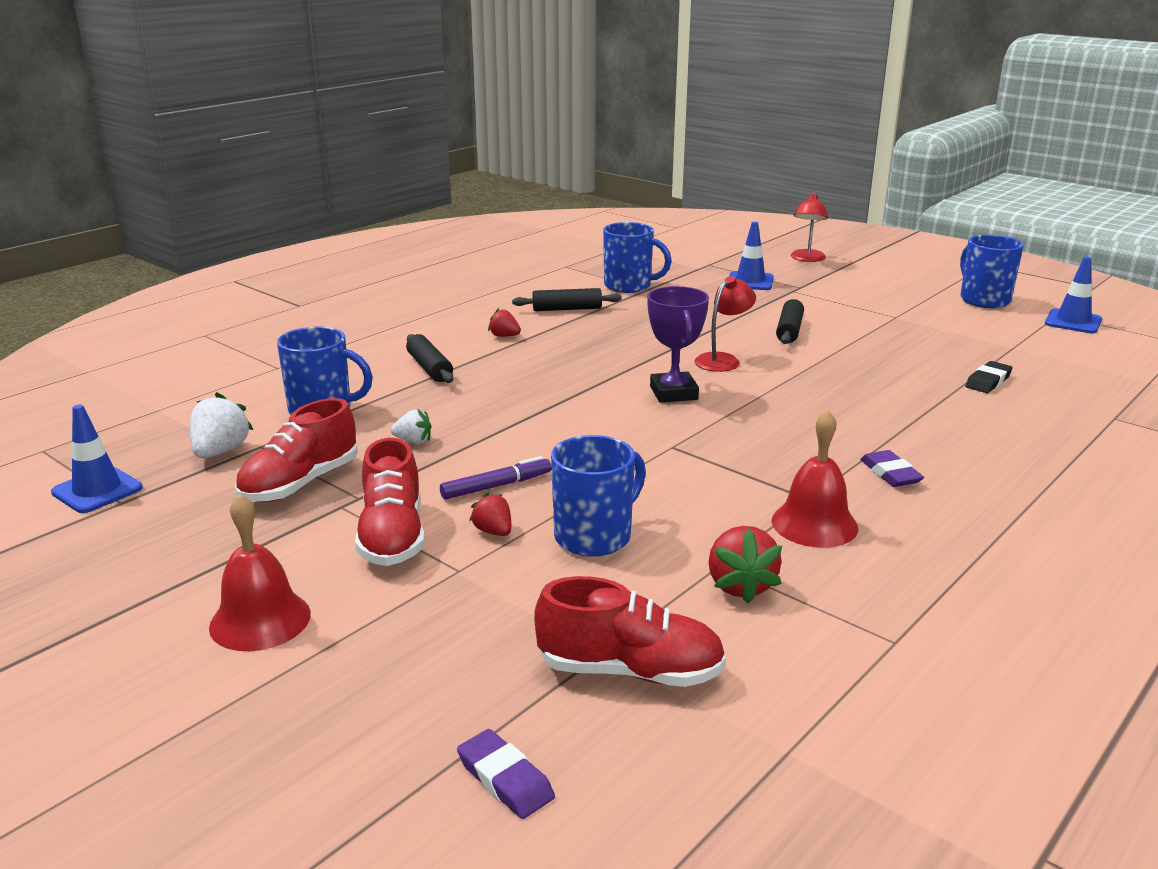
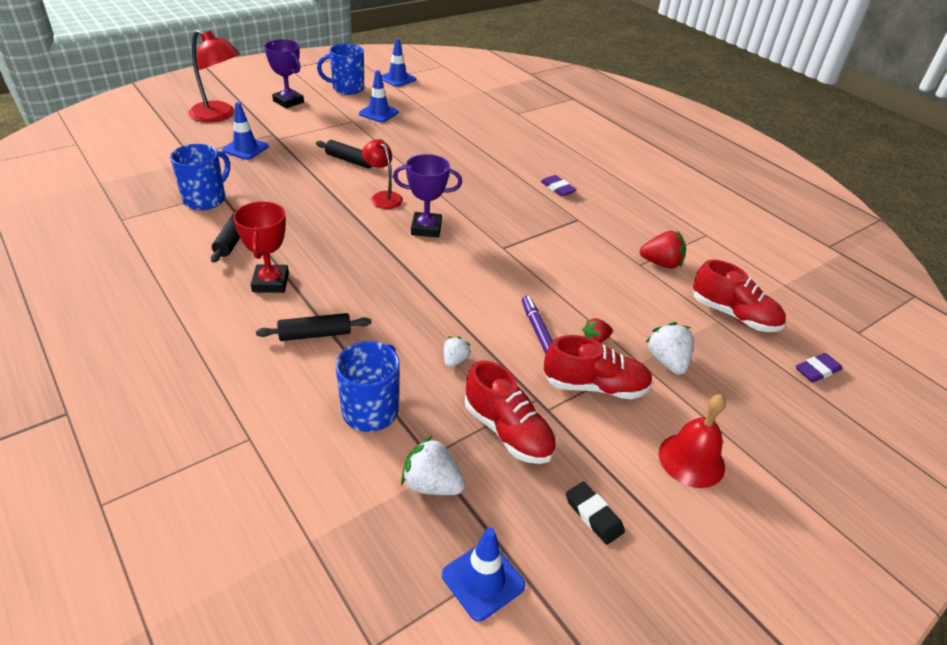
camera: 80 degrees left, 15 degrees up
red strawberry [488,308,521,337] -> red trophy [233,201,289,293]
red shoe [534,576,726,687] -> red shoe turned 105 degrees clockwise [693,259,786,332]
blue mug [551,435,646,557] -> none
red bell [771,410,858,548] -> none
red lamp [791,193,828,262] -> red lamp [188,30,240,122], size x1.60
purple eraser [860,450,924,487] -> purple eraser turned 60 degrees clockwise [541,175,577,196]
black eraser [965,361,1013,393] -> black eraser moved to [566,482,625,545]
none -> purple trophy [264,39,304,108]
none -> blue traffic cone [359,70,399,123]
none -> white strawberry [645,322,693,375]

